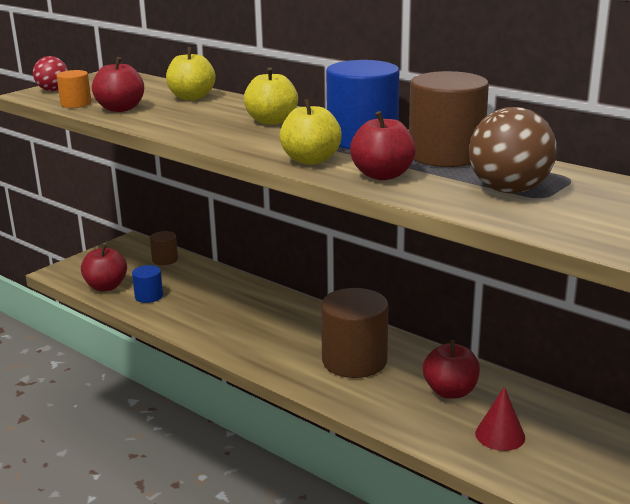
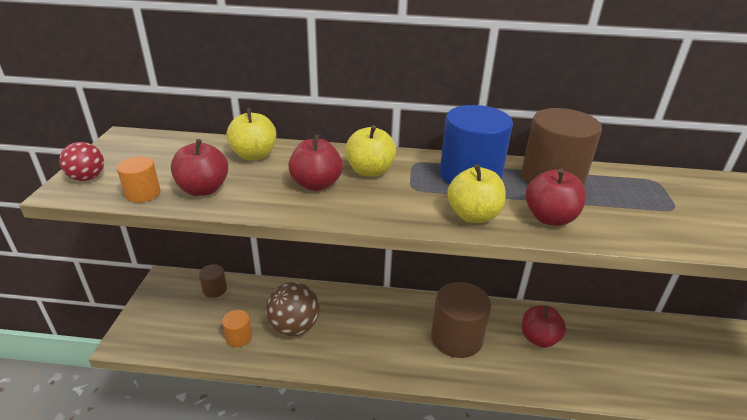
camera: 35 degrees left, 10 degrees up
red apple [81,244,127,291] -> red apple moved to [288,135,343,191]
blue cylinder [132,265,163,303] -> orange cylinder [222,310,252,347]
brown ball [469,107,557,193] -> brown ball moved to [266,282,320,336]
red cone [475,387,525,451] -> none

